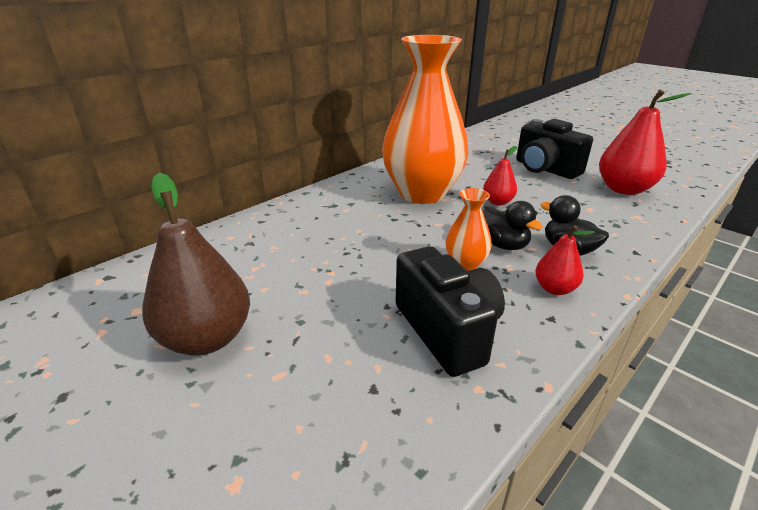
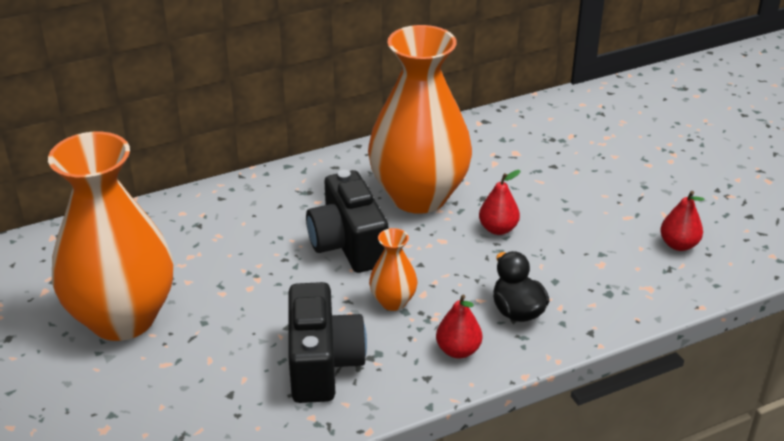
camera: 20 degrees right, 5 degrees up
brown pear [142,173,250,356] -> orange vase [48,132,173,341]
black duck [482,201,543,250] -> none
black camera [516,119,593,179] -> black camera moved to [306,170,388,273]
red pear [599,89,692,195] -> red pear [660,191,704,251], size x0.53

